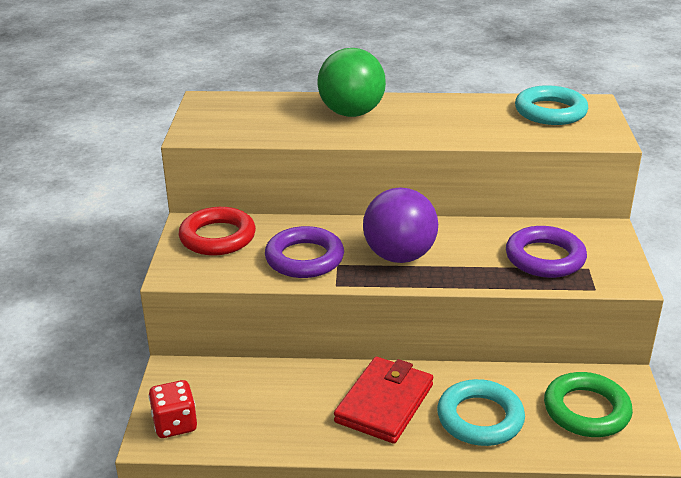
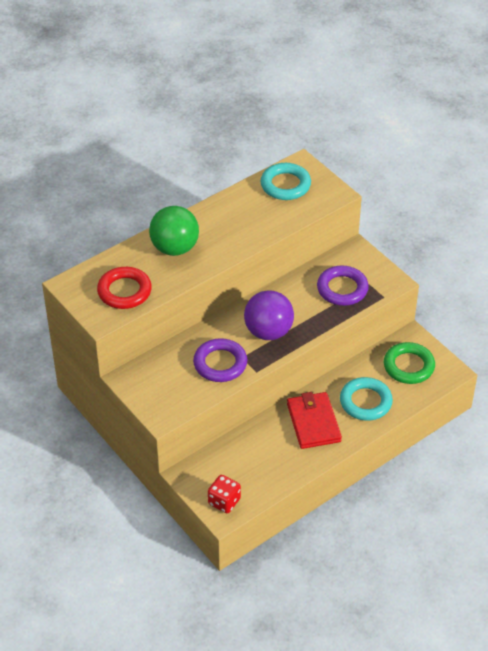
camera: 40 degrees left, 15 degrees up
red ring [179,207,256,256] -> red ring moved to [97,267,152,309]

